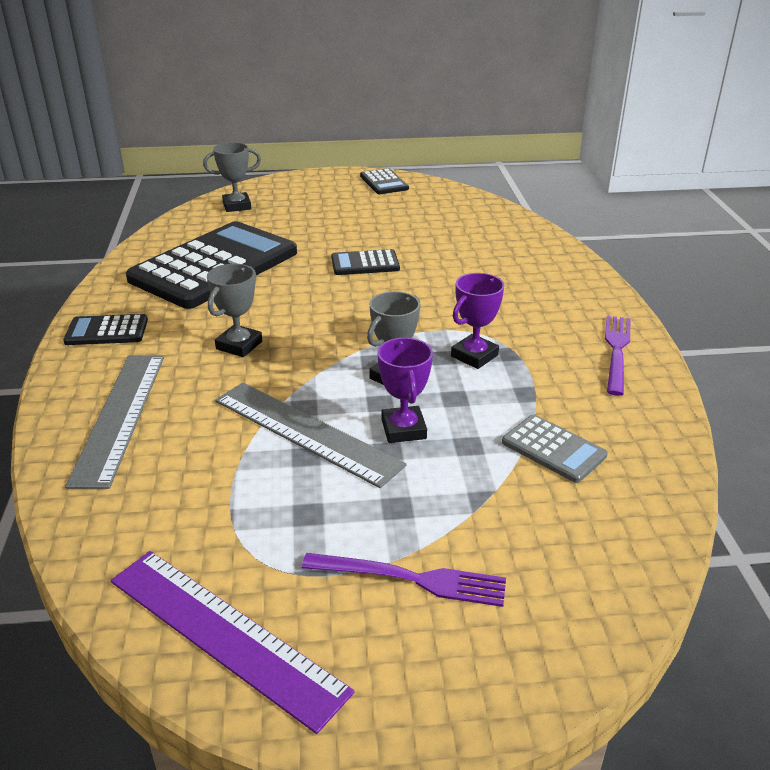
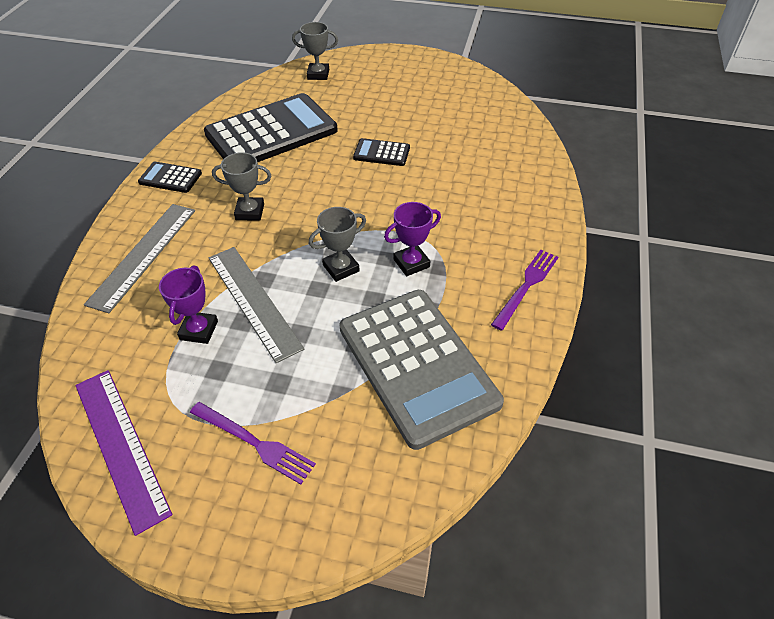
camera: 20 degrees right, 15 degrees up
grey trophy [207,264,262,357] -> grey trophy turned 45 degrees clockwise [212,152,272,221]
black calculator [360,168,409,194] -> none
purple trophy [377,338,433,443] -> purple trophy moved to [159,266,218,344]
grey calculator [502,415,608,483] -> grey calculator [339,290,504,450], size x2.30

